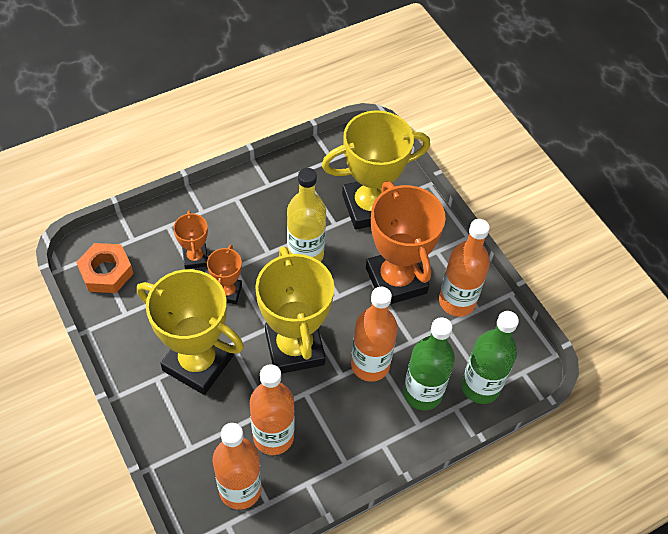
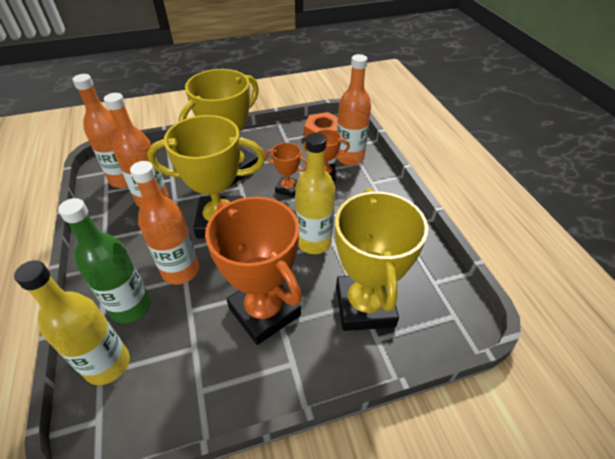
camera: 105 degrees right, 10 degrees down
orange trophy [366,181,446,304] -> orange trophy turned 60 degrees clockwise [205,196,302,345]
orange bottle [439,219,490,317] -> orange bottle moved to [336,54,371,165]
green bottle [462,311,519,404] -> yellow bottle [14,260,130,385]

